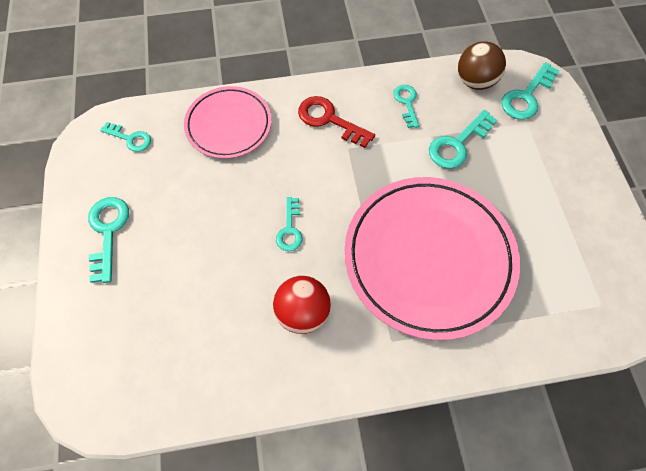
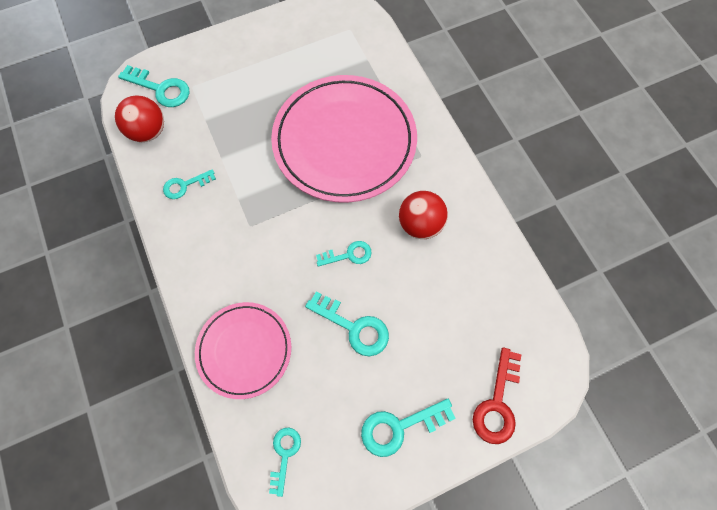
camera: 105 degrees left, 5 degrees up
red key [298,96,375,148] -> red key moved to [473,347,522,444]
turquoise key [429,110,497,169] -> turquoise key moved to [305,292,389,356]
brown ball [458,41,506,90] -> red ball [115,95,164,142]

